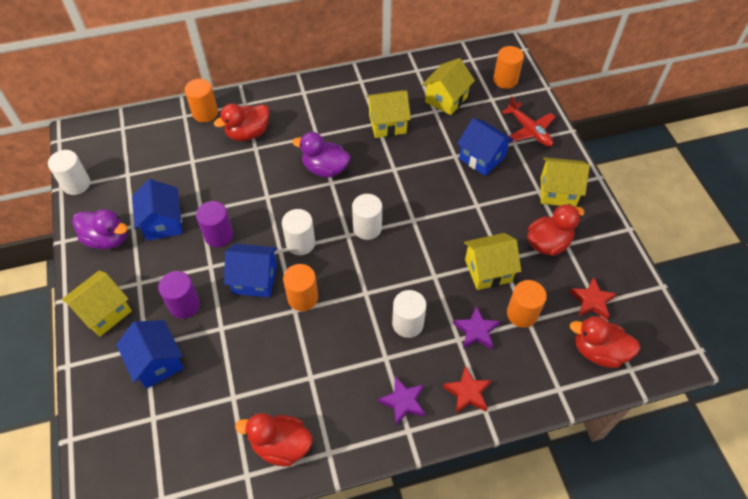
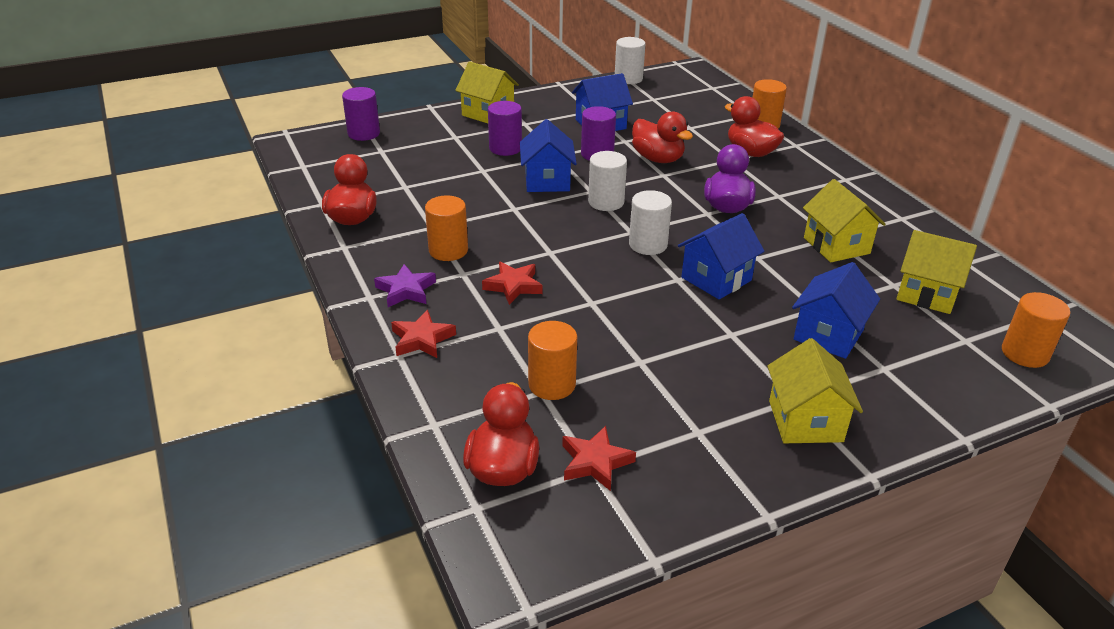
camera: 80 degrees right, 20 degrees down
purple duck [72,209,128,249] -> none
blue house [116,320,184,389] -> blue house moved to [678,213,765,300]
orange cylinder [283,264,318,311] -> orange cylinder moved to [425,195,468,261]
white cylinder [392,290,426,338] -> red star [482,262,543,305]
purple star [453,306,500,349] -> none
yellow house [464,233,521,290] -> none
red plane [502,96,555,146] -> none
red duck [527,204,585,256] -> red duck moved to [632,112,693,163]
none -> purple cylinder [342,87,380,141]

